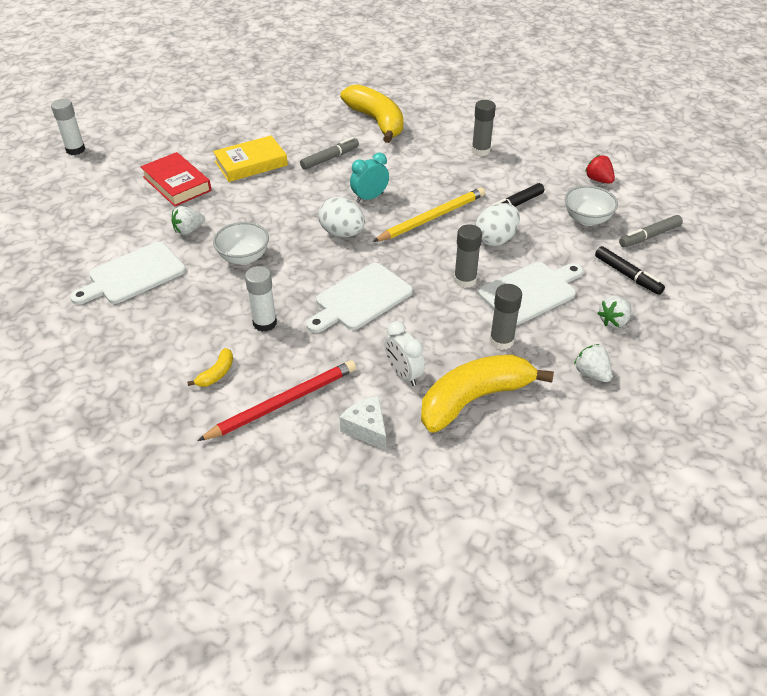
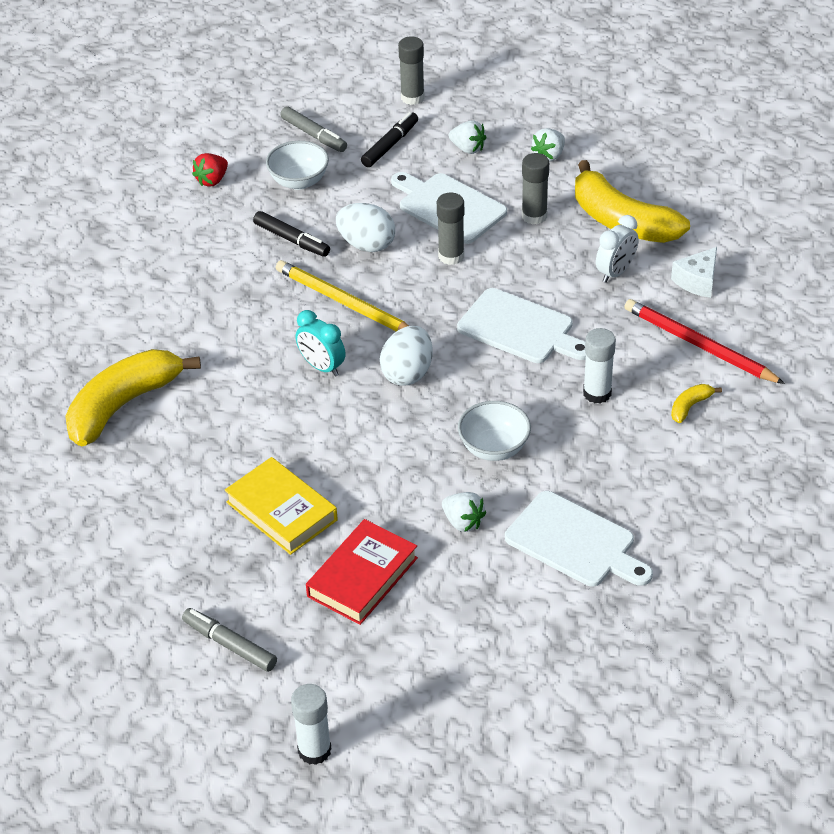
camera: 105 degrees left, 0 degrees up
yellow banana [187,348,233,387] -> yellow banana turned 60 degrees counterclockwise [671,384,722,423]
grey marker [300,137,359,170] -> grey marker moved to [182,608,277,672]
grey glue stick [472,100,496,156] -> grey glue stick moved to [398,36,425,105]

